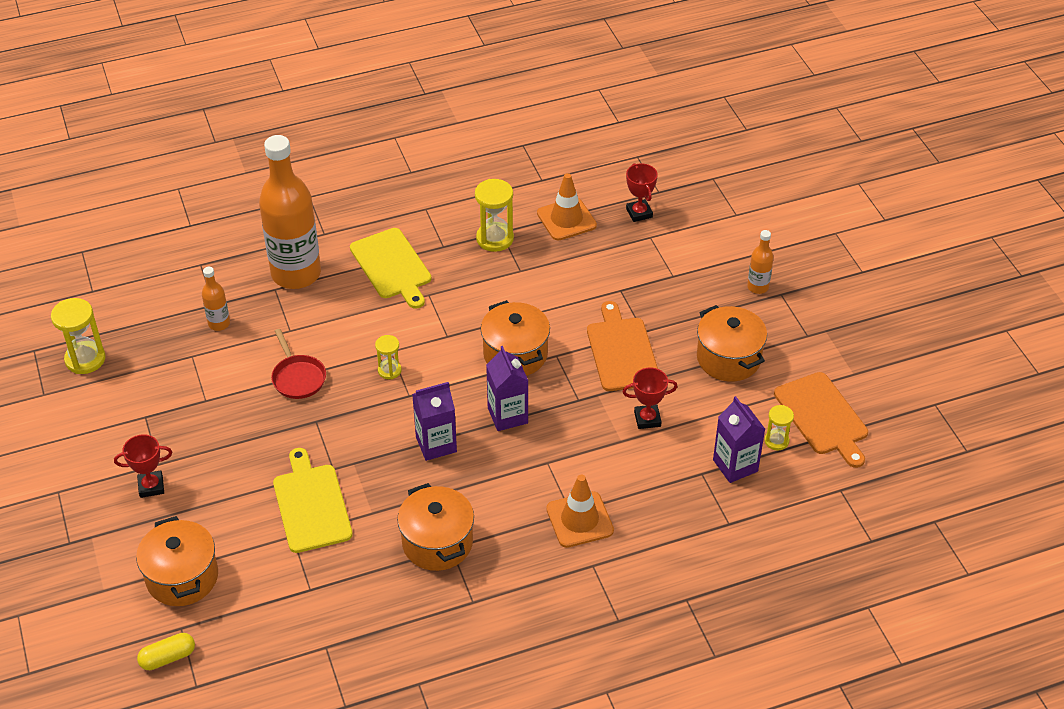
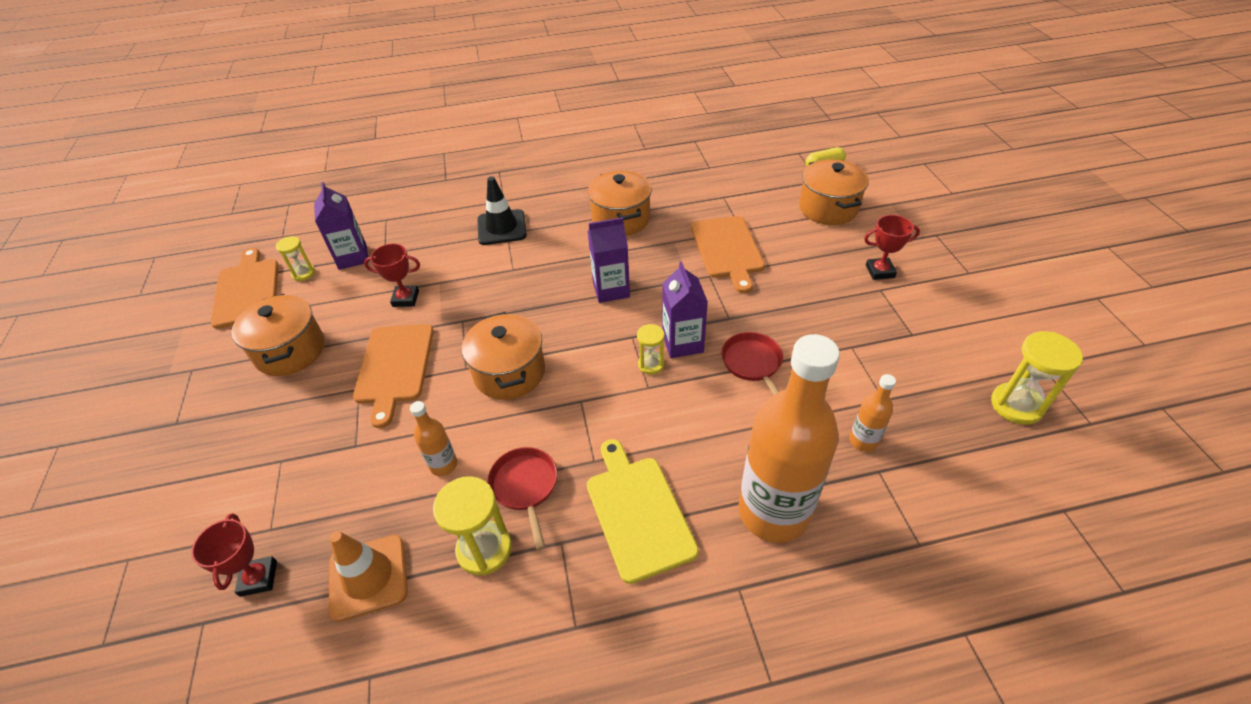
camera: 170 degrees left, 0 degrees up
yellow cutting board [273,448,353,553] -> orange cutting board [691,216,765,293]
purple carton [486,346,528,431] -> purple carton moved to [662,261,708,358]
orange traffic cone [546,475,614,548] -> black traffic cone [477,176,527,245]
orange bottle [747,230,774,294] -> orange bottle moved to [410,401,457,476]
none -> red pan [488,447,557,550]

